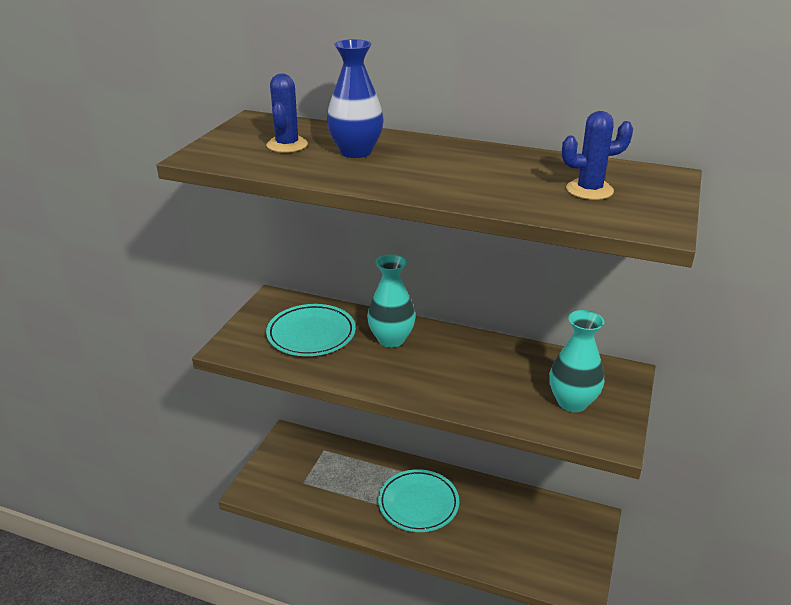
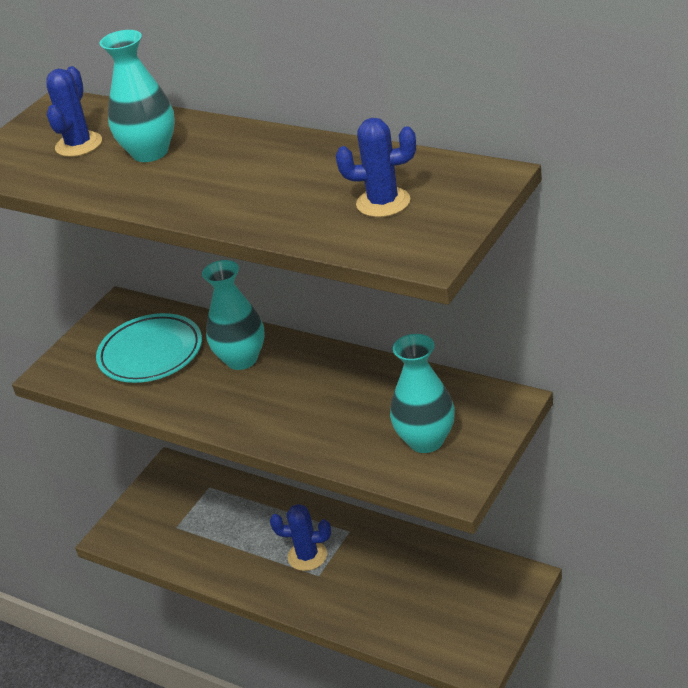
camera: 15 degrees right, 5 degrees up
blue vase [327,39,384,158] -> turquoise vase [100,30,175,162]
turquoise plate [378,469,459,532] -> blue cactus [270,504,331,571]

